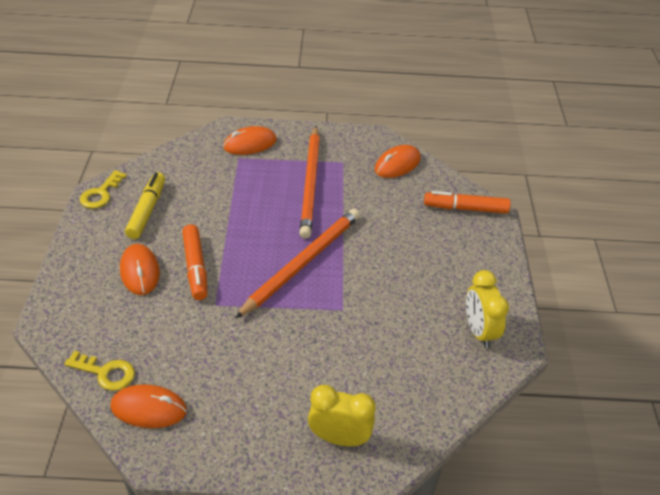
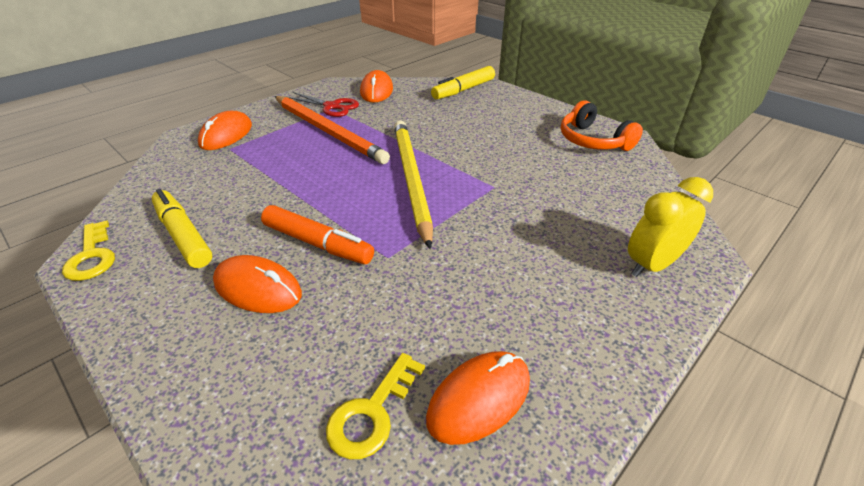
camera: 45 degrees left, 5 degrees down
yellow key [64,351,135,391] -> yellow key turned 150 degrees clockwise [326,353,425,460]
orange pencil [235,209,360,318] -> yellow pencil [394,121,433,249]
orange marker [424,191,511,214] -> yellow marker [431,66,495,100]
yellow clock [466,270,509,348] -> orange headphones [561,100,643,151]
none -> red scissors [288,92,359,117]

